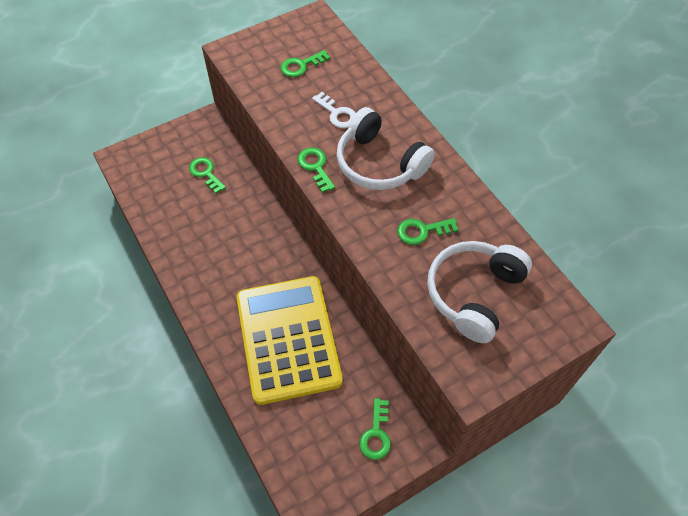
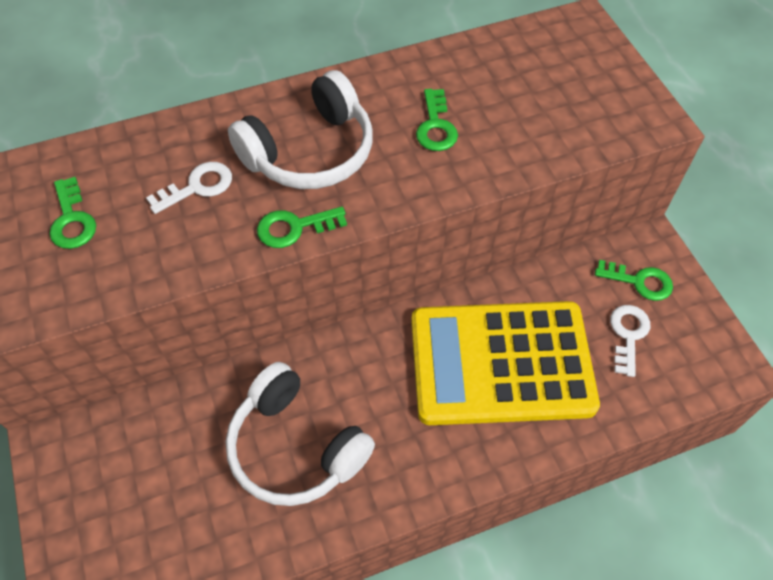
camera: 80 degrees left, 0 degrees up
green key [189,157,226,194] -> none
white headphones [427,241,532,343] -> white headphones moved to [226,362,375,506]
none -> white key [610,305,650,377]

